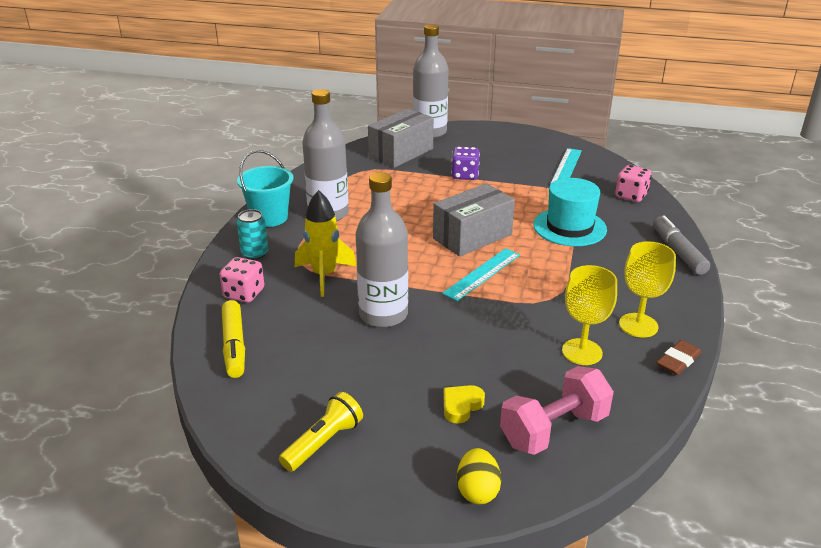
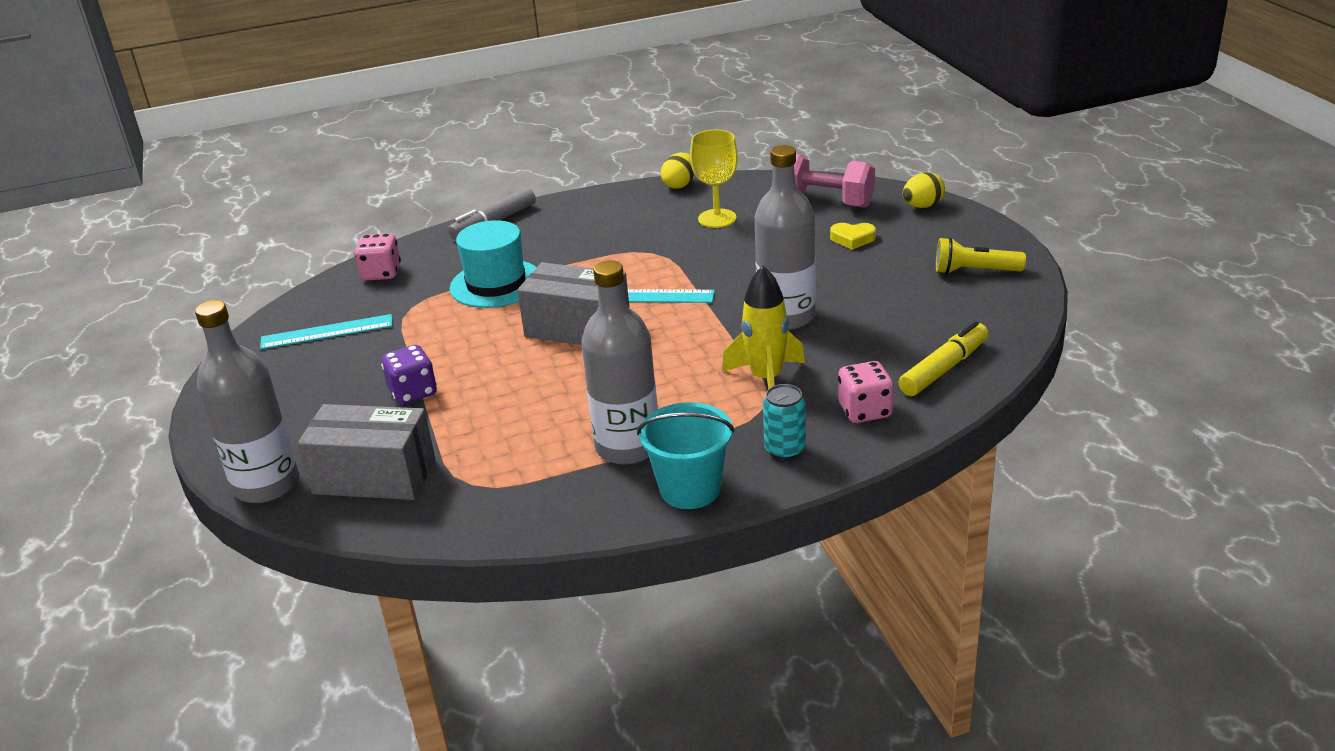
camera: 120 degrees left, 0 degrees up
yellow goblet [619,241,676,338] -> none
brown eraser [656,340,702,375] -> yellow egg [661,153,695,189]

